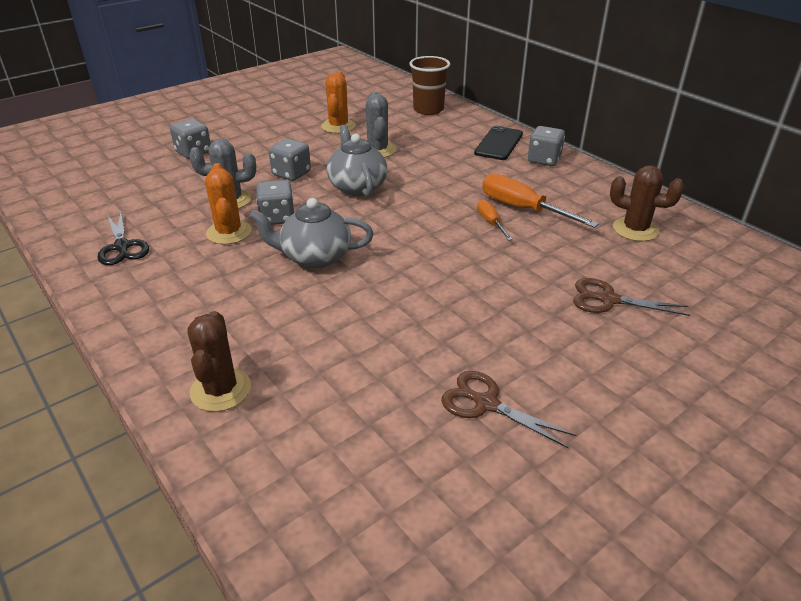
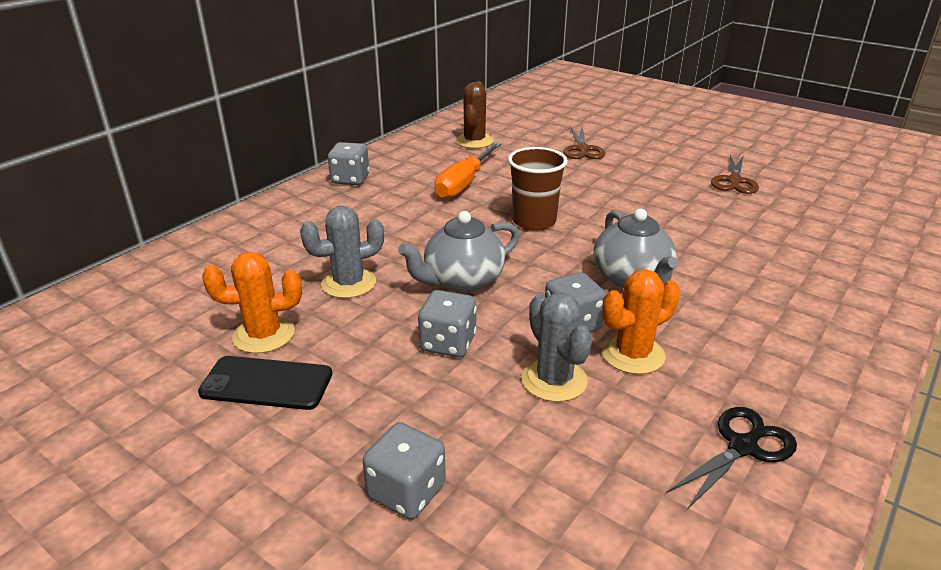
camera: 105 degrees left, 5 degrees down
brown cactus [187,311,251,412] -> none
brown cup [409,56,450,115] -> brown cup moved to [508,147,568,231]
black phone [474,126,523,160] -> black phone moved to [198,356,332,410]
orange screwdriver [477,199,513,241] -> none

